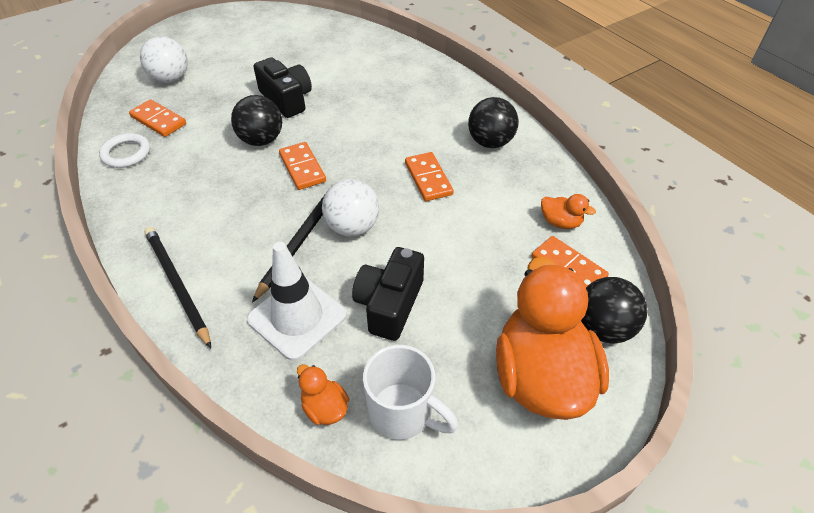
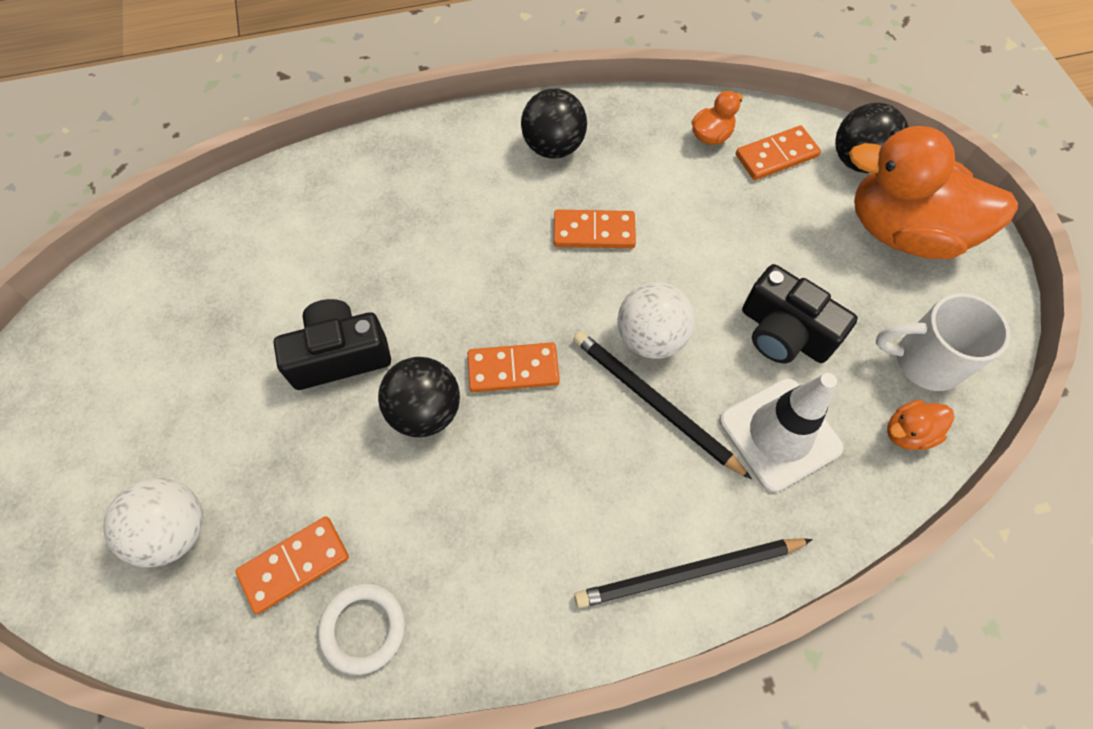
camera: 70 degrees left, 15 degrees up
white mug [363,345,458,440] -> white mug turned 135 degrees counterclockwise [876,293,1010,391]

